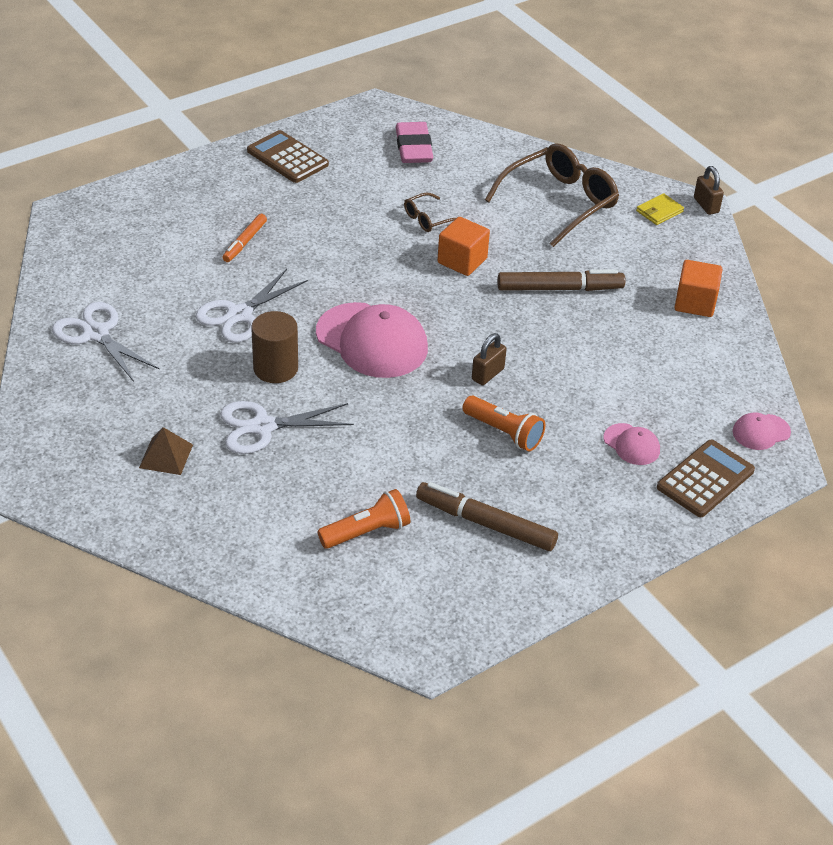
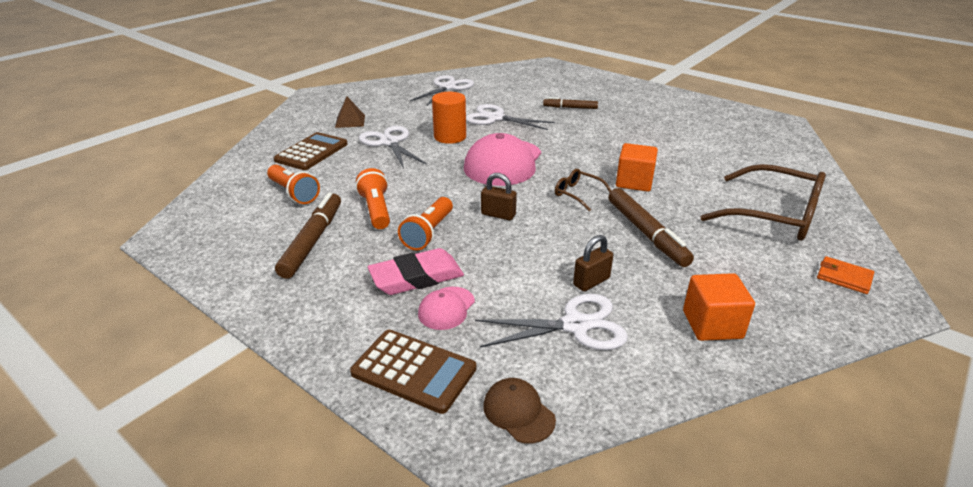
camera: 75 degrees right, 10 degrees down
orange marker [222,214,267,262] -> brown marker [543,97,598,109]
brown calculator [247,130,329,183] -> brown calculator moved to [274,132,348,170]
brown cylinder [251,311,298,383] -> orange cylinder [432,92,466,144]
pink eraser [395,122,433,163] -> pink eraser moved to [368,248,464,295]
brown glasses [404,193,456,232] -> brown glasses moved to [555,169,612,211]
yellow wallet [636,193,684,225] -> orange wallet [817,256,874,294]
brown padlock [694,166,724,215] -> brown padlock moved to [573,235,613,292]
pink cap [733,412,791,450] -> brown cap [483,378,556,444]
none -> orange flashlight [355,168,390,229]
none -> white scissors [475,294,628,350]

